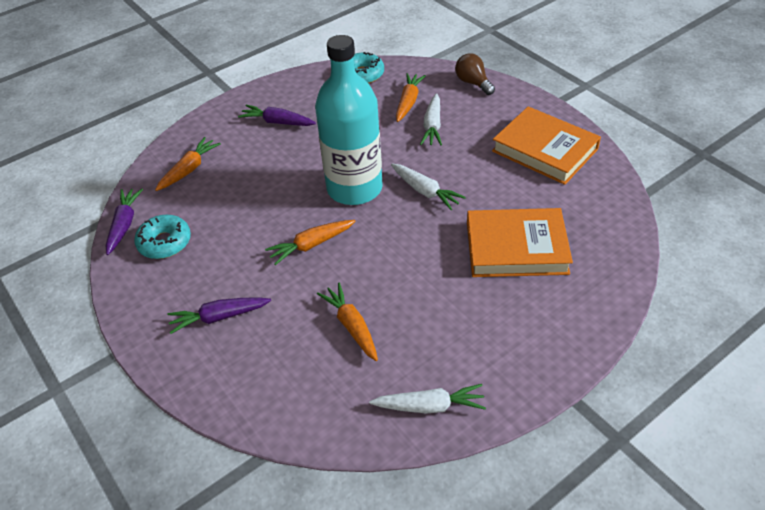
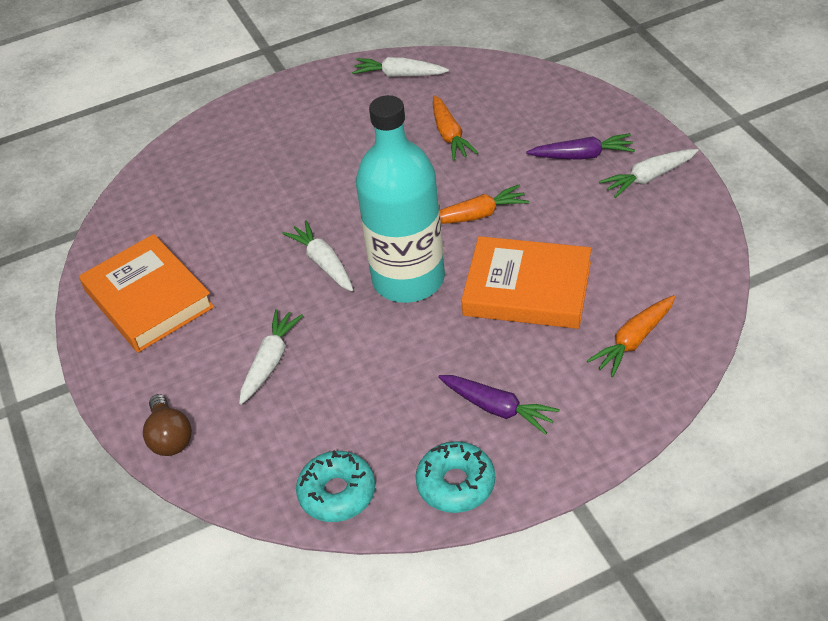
camera: 165 degrees left, 0 degrees up
purple carrot [106,189,143,255] -> none
turquoise donut [134,215,191,259] -> turquoise donut moved to [415,441,495,513]
orange carrot [396,73,426,122] -> none
orange book [467,208,573,277] -> orange book moved to [461,236,592,329]
none -> white carrot [599,149,698,198]

